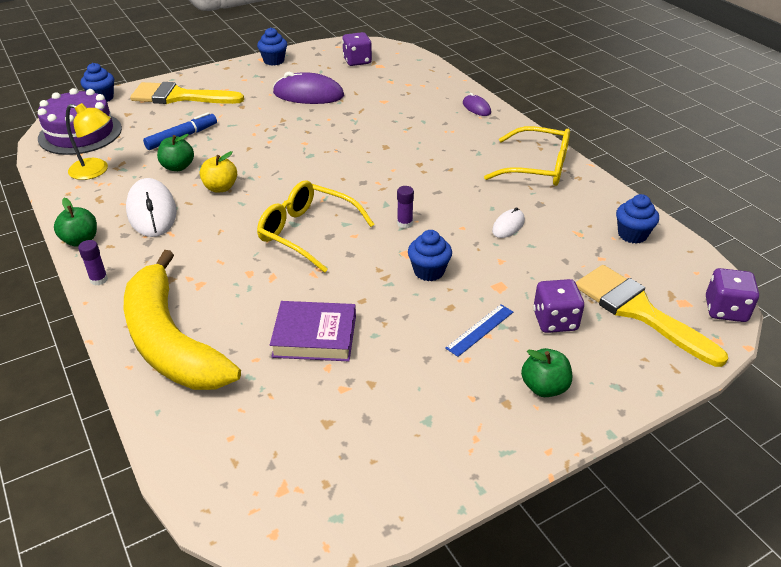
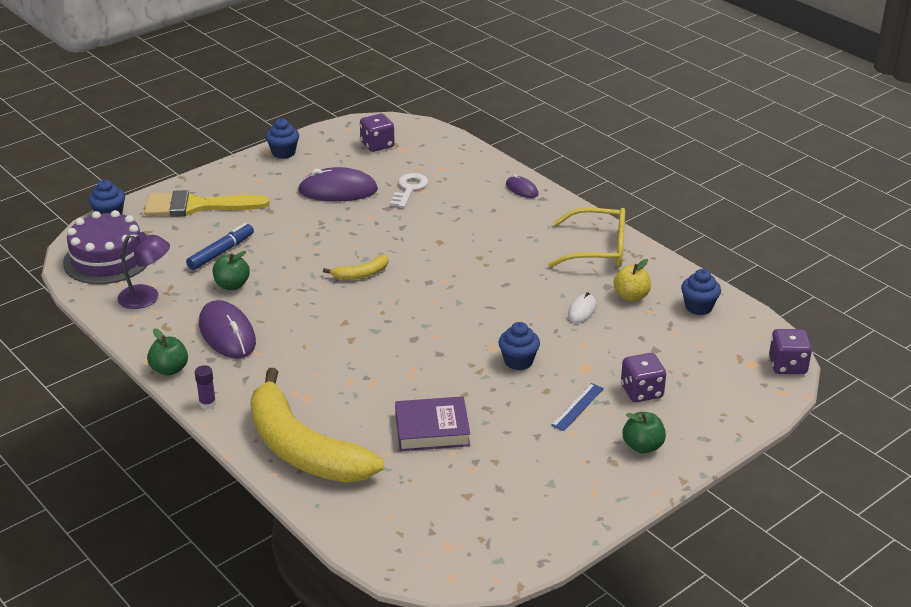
camera: 10 degrees left, 5 degrees down
yellow lamp [66,103,110,180] -> purple lamp [117,232,170,309]
white mouse [126,178,177,237] -> purple mouse [199,300,256,359]
yellow apple [200,151,237,193] -> yellow apple moved to [613,259,651,301]
yellow glasses [257,181,375,273] -> none
purple glue stick [397,186,414,229] -> none
yellow brush [576,265,728,367] -> none
none -> yellow banana [323,255,388,280]
none -> white key [390,173,428,208]

